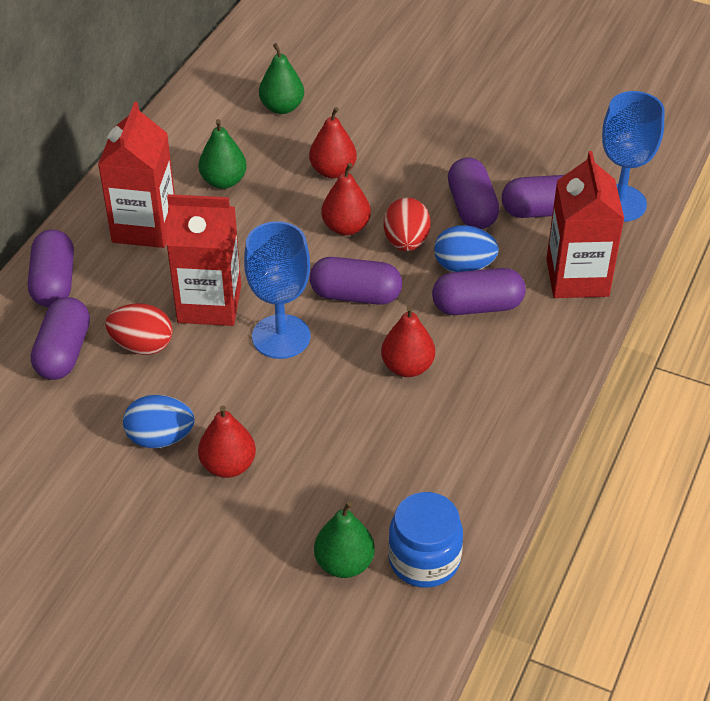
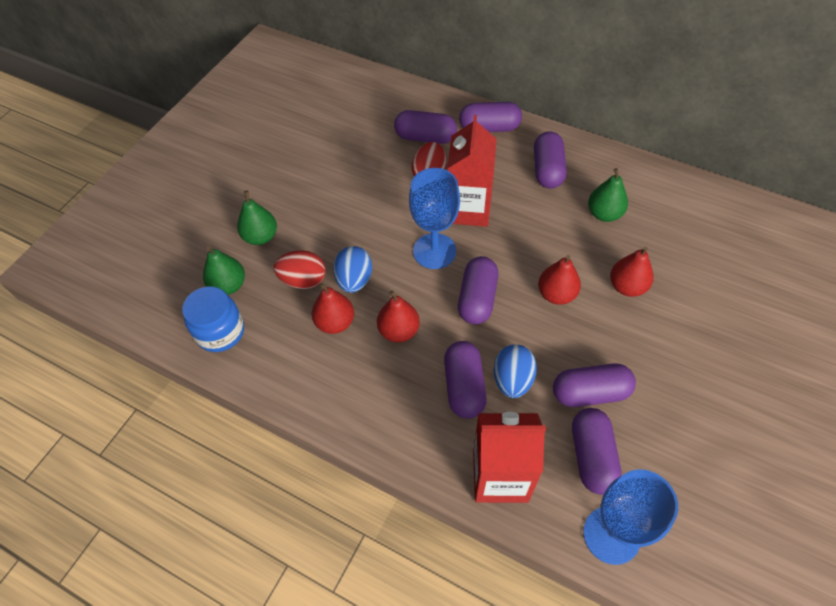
camera: 95 degrees right, 10 degrees up
red carton [98,102,175,248] -> purple capsule [534,131,567,189]
blue egg [123,395,195,448] -> blue egg moved to [333,246,372,293]
red pear [198,405,256,478] -> red pear moved to [312,283,354,334]
green pear [259,43,304,114] -> green pear moved to [237,190,277,245]
red egg [384,197,430,251] -> red egg moved to [274,250,325,289]

